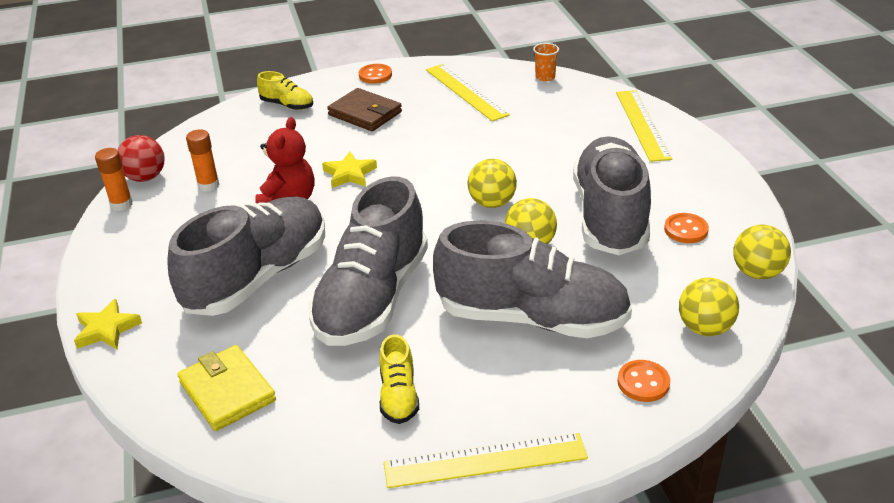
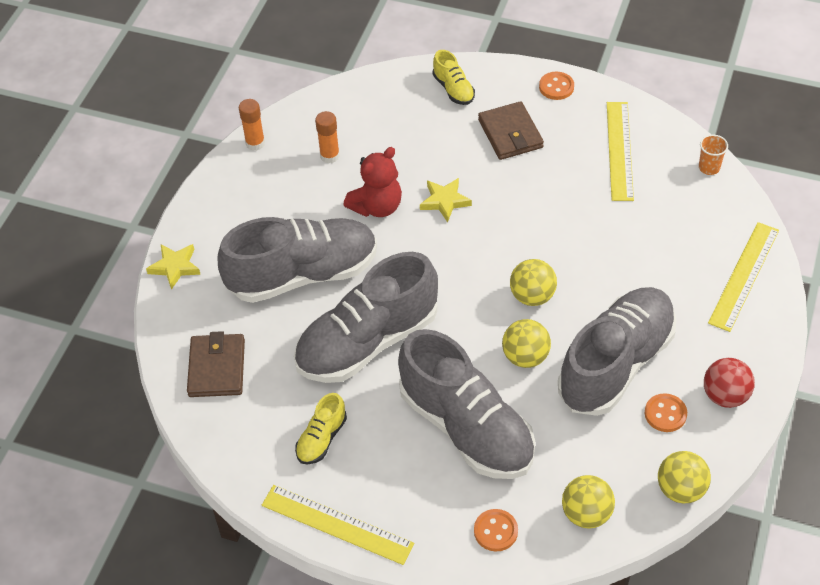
camera: 35 degrees right, 15 degrees up
red ball [118,135,165,182] -> red ball moved to [704,358,755,408]
yellow wallet [177,345,276,431] -> brown wallet [187,331,245,397]

